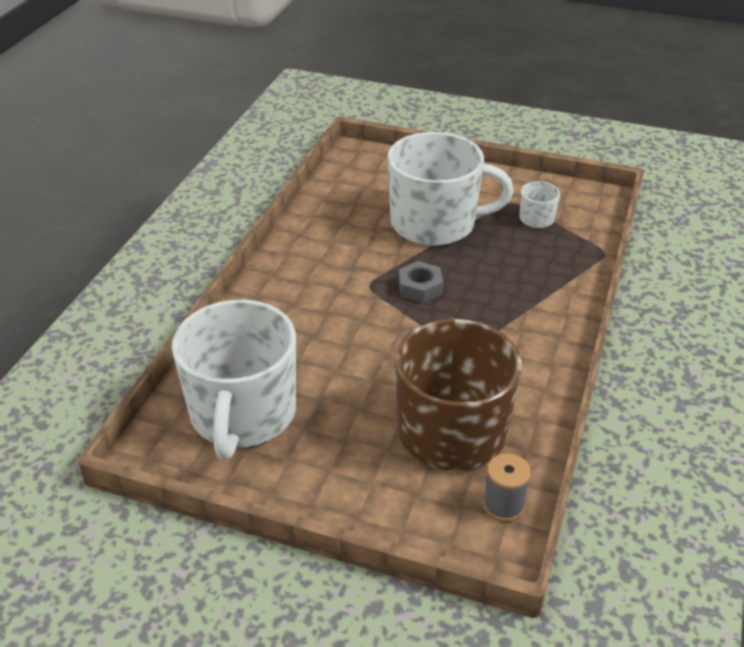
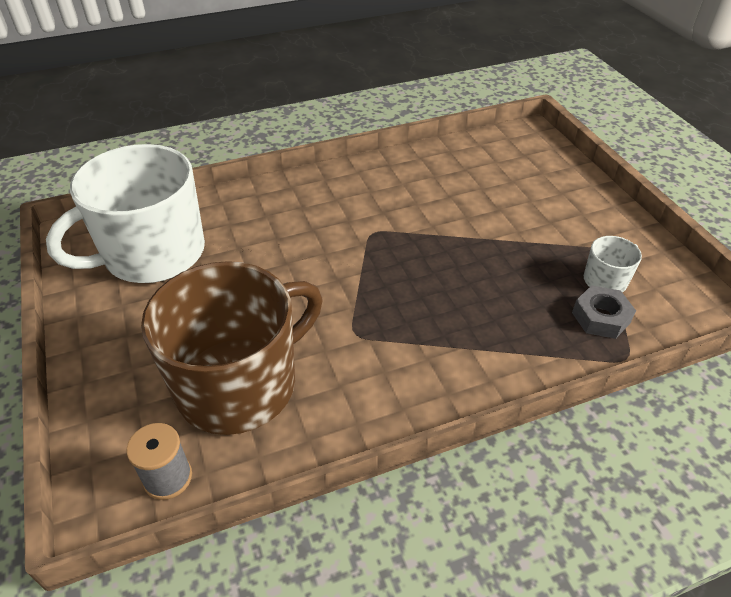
camera: 50 degrees right, 5 degrees up
white mug [387,132,514,246] -> none
grey nut [398,261,443,303] -> grey nut moved to [572,285,636,339]

